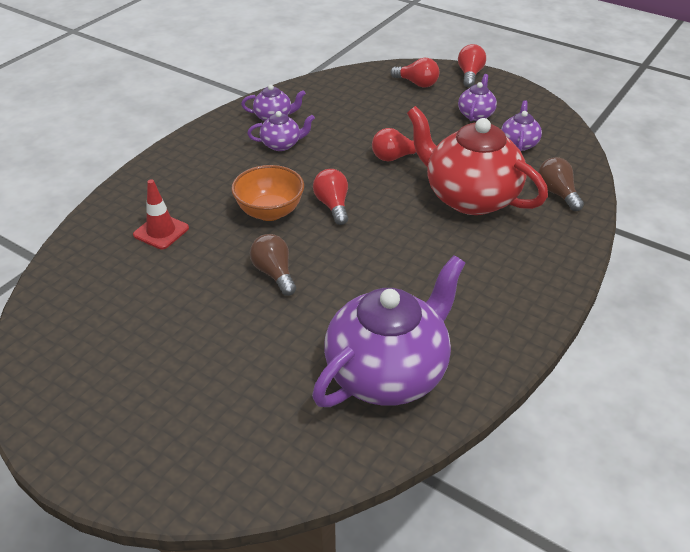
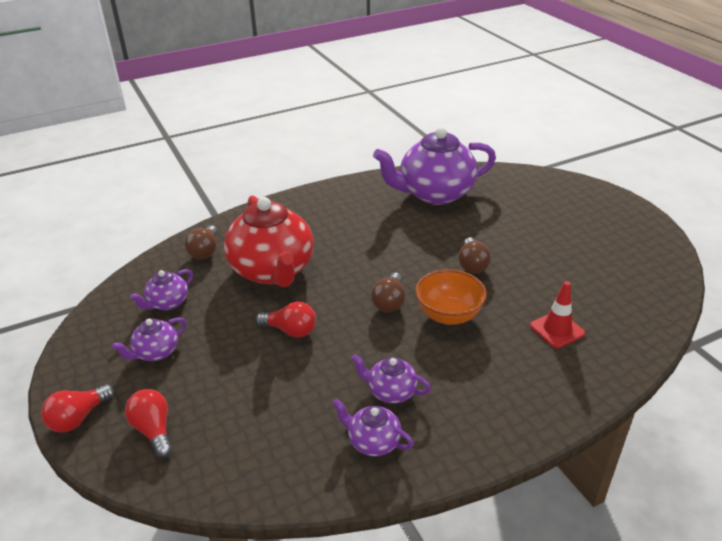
camera: 150 degrees left, 5 degrees down
red light bulb [313,169,348,225] -> brown light bulb [371,273,405,312]

